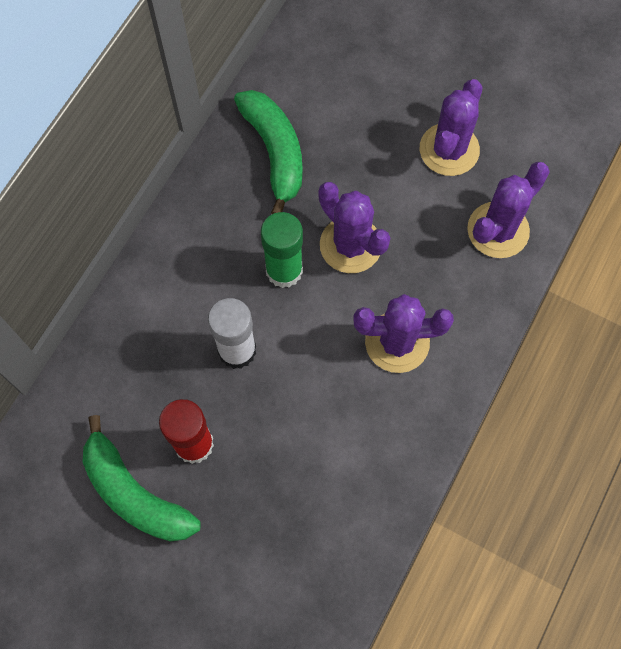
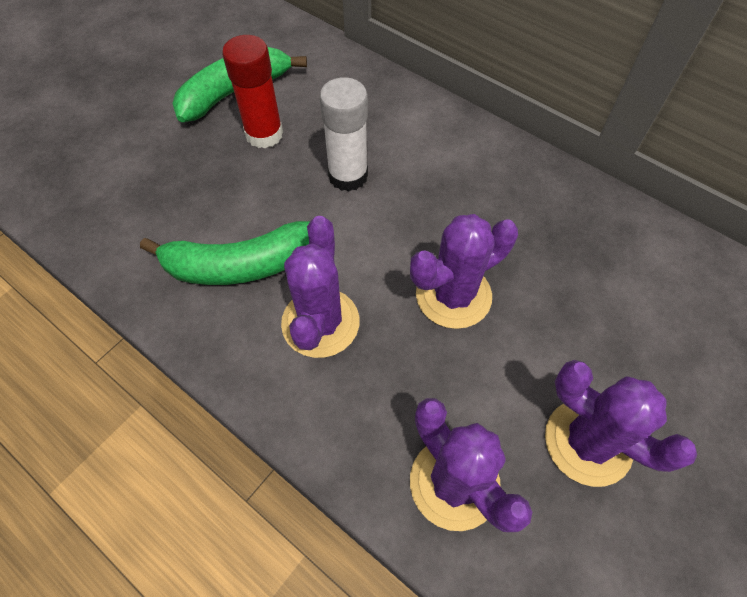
camera: 100 degrees right, 10 degrees down
green banana [234,90,303,214] -> green banana moved to [140,221,310,285]
green glue stick [261,212,303,288] -> none

